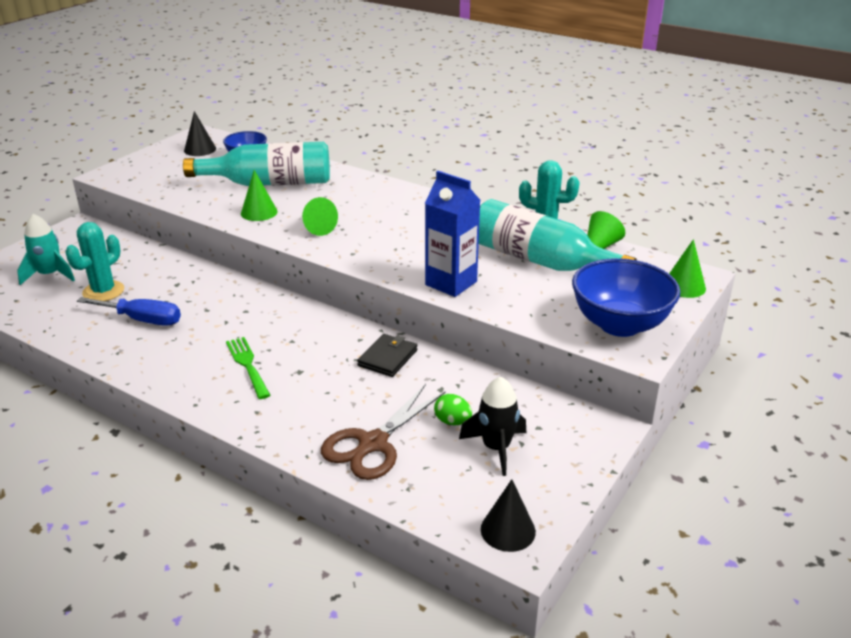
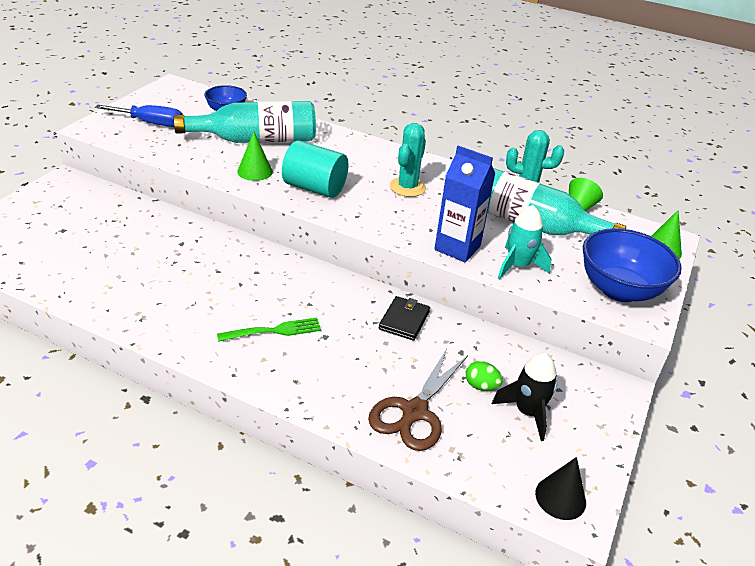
camera: 10 degrees left, 5 degrees up
turquoise rocket [17,214,75,285] -> turquoise rocket moved to [498,205,552,279]
turquoise cactus [65,222,124,301] -> turquoise cactus moved to [390,123,426,197]
blue screwdriver [77,297,181,326] -> blue screwdriver moved to [95,105,183,127]
black cone [184,111,216,156] -> none
green fork [226,337,270,399] -> green fork turned 105 degrees clockwise [217,318,321,342]
green cone [302,197,338,236] -> turquoise cylinder [282,141,349,198]

